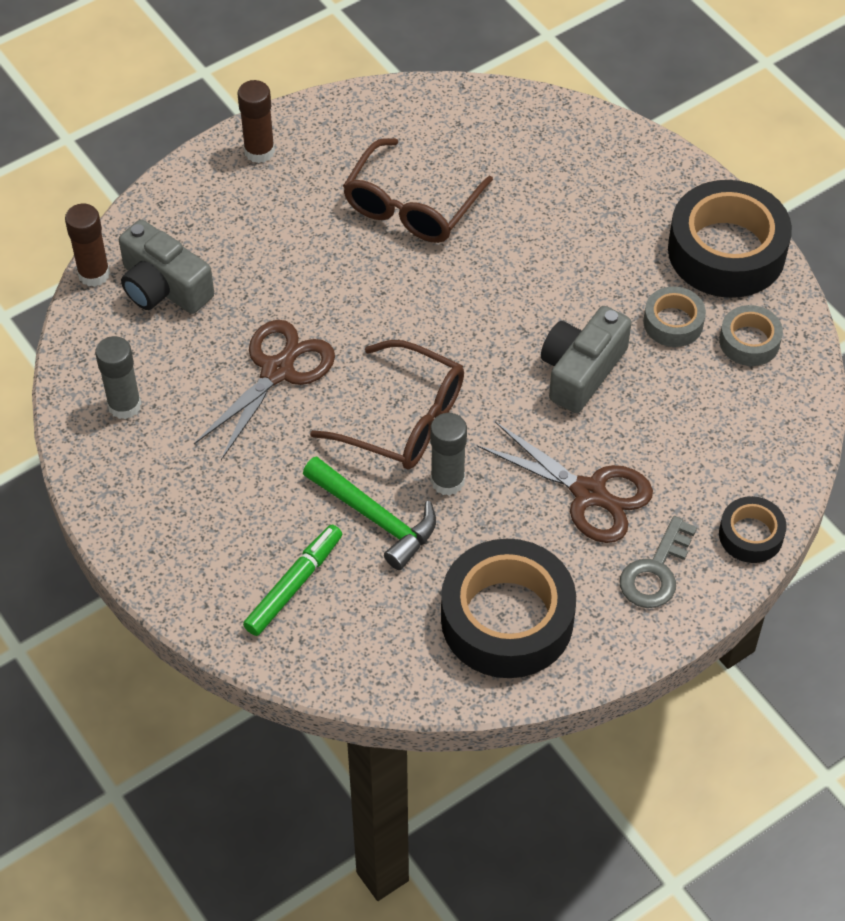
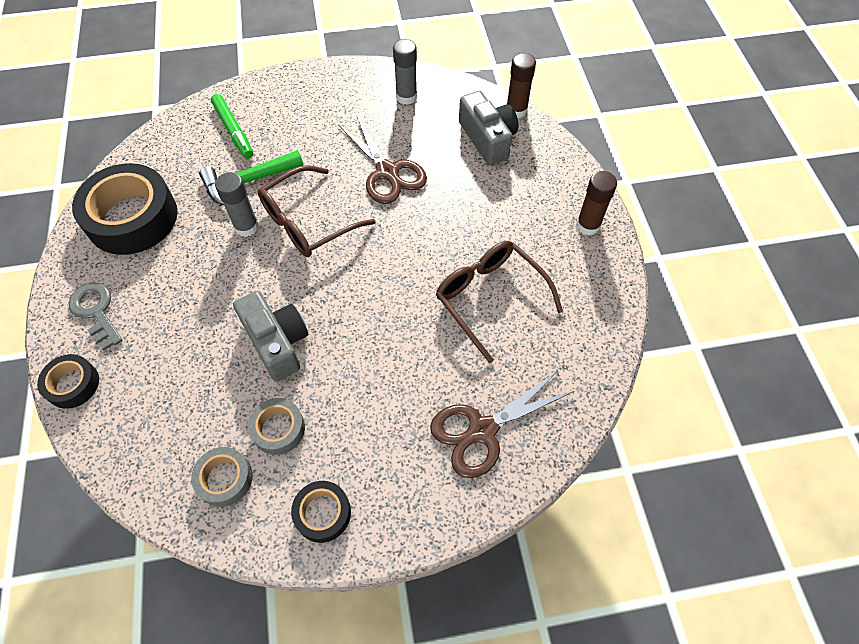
camera: 115 degrees right, 5 degrees up
grey camera [119,219,214,314] -> grey camera turned 90 degrees clockwise [459,91,519,165]
brown scissors [477,421,653,543] -> brown scissors moved to [430,371,574,478]
black tape [668,180,792,298] -> black tape [291,481,351,543], size x0.50

